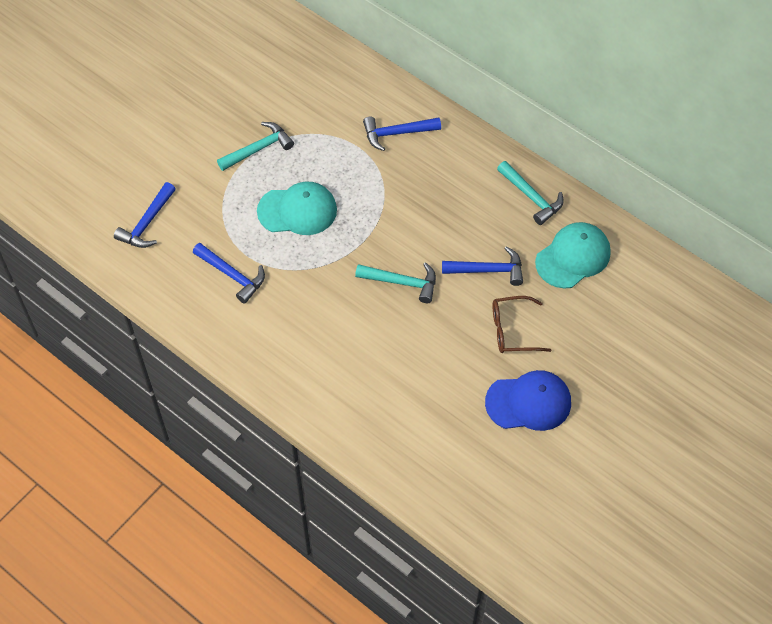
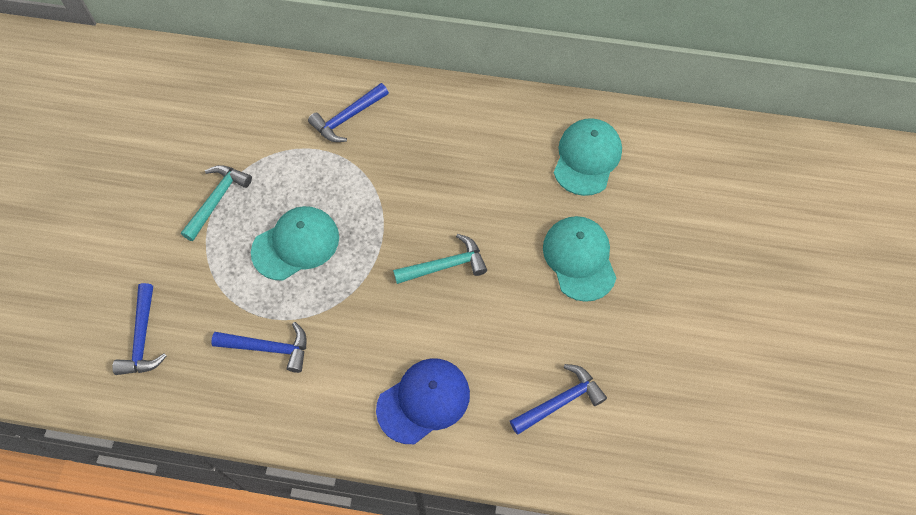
camera: 30 degrees left, 5 degrees up
blue hammer [442,246,523,286] -> blue hammer moved to [510,364,607,435]
blue cap [485,370,571,431] -> blue cap moved to [376,358,470,444]
brown glasses [493,296,551,353] -> turquoise cap [543,216,616,302]
turquoise hammer [497,161,564,225] -> none

